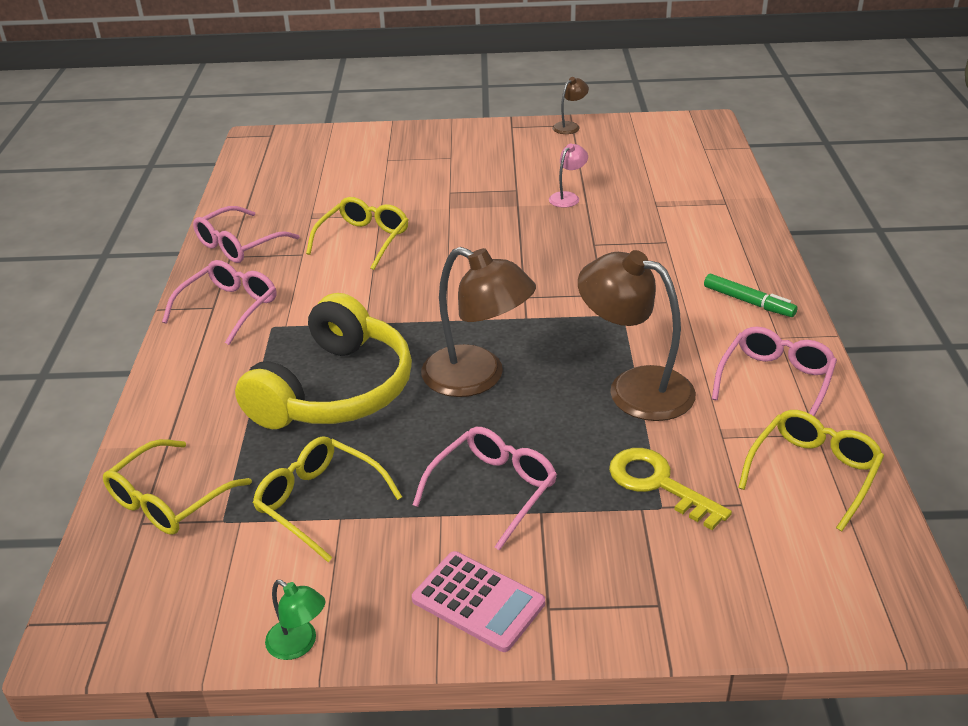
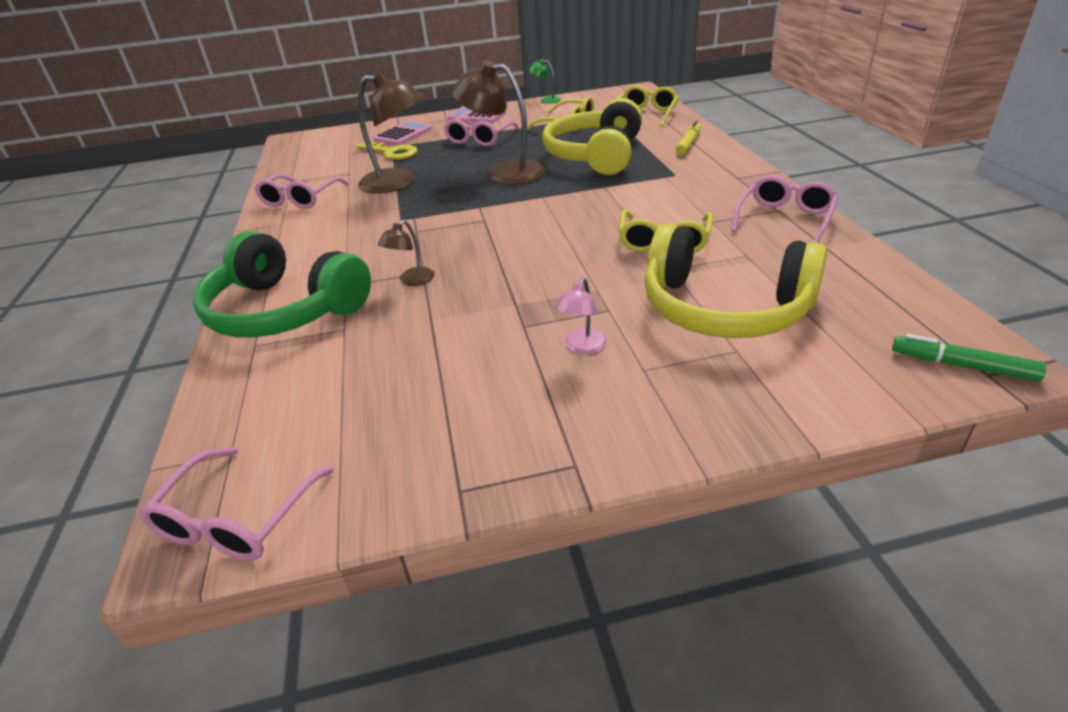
camera: 170 degrees right, 0 degrees up
pink glasses [162,260,276,345] -> pink glasses moved to [139,447,334,561]
pink lamp [549,144,588,208] -> pink lamp moved to [555,278,607,354]
brown lamp [552,77,589,134] -> brown lamp moved to [378,220,434,286]
green marker [704,274,798,317] -> green marker moved to [892,334,1047,382]
yellow glasses [738,410,884,531] -> none
none -> green headphones [193,231,371,338]
none -> pink calculator [373,121,433,146]
none -> yellow headphones [644,224,827,338]
none -> yellow marker [676,121,701,155]

